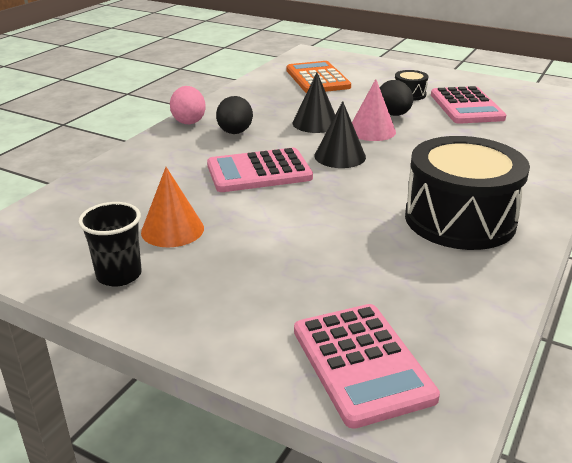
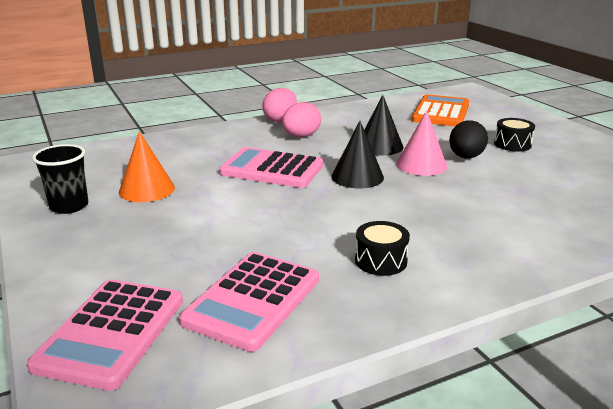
camera: 35 degrees right, 5 degrees down
black egg [216,96,253,134] -> pink egg [282,102,321,137]
black drum [405,136,530,250] -> black drum [355,221,410,276], size x0.43
pink calculator [431,86,506,124] -> pink calculator moved to [179,252,319,352]

